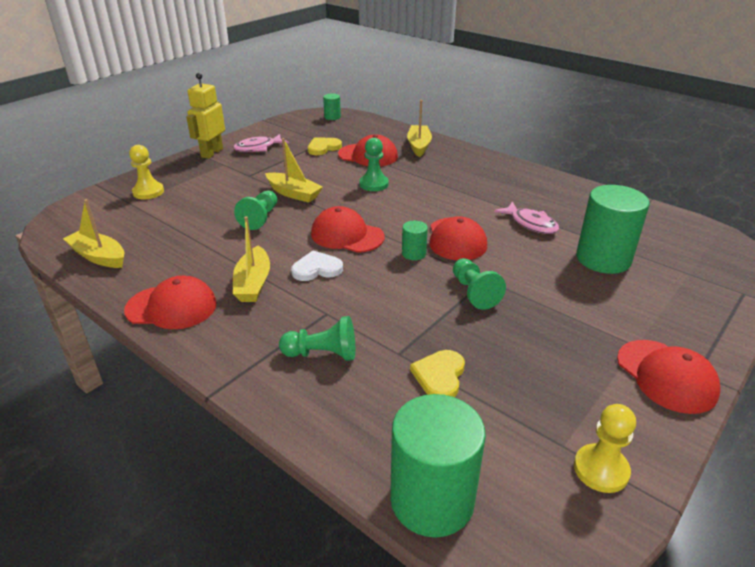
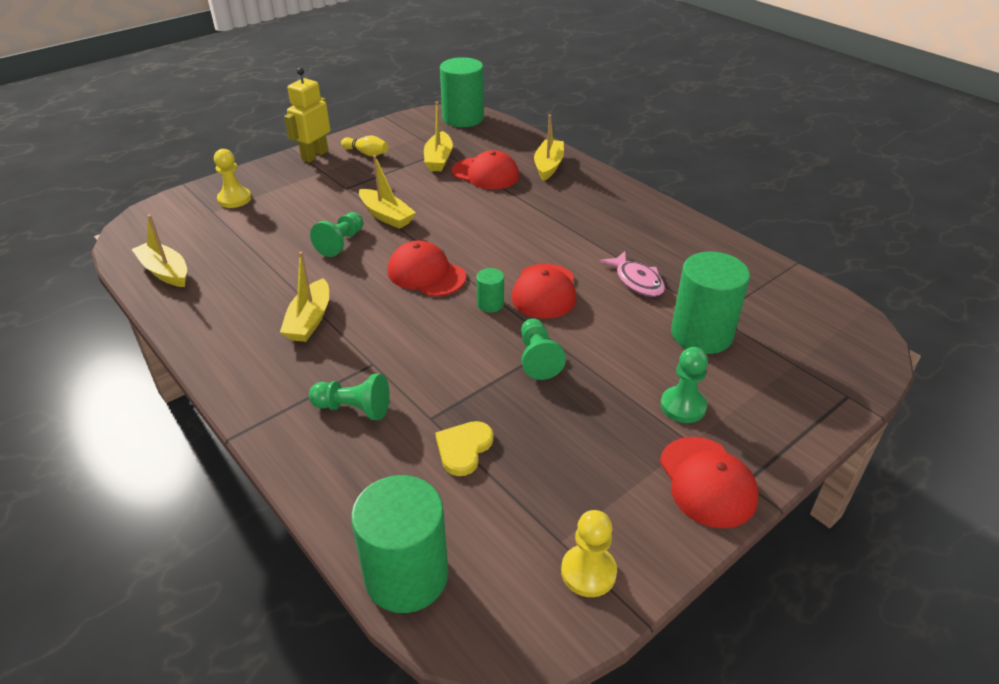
camera: 10 degrees right, 5 degrees up
red cap [124,276,217,329] -> none
pink fish [233,134,289,152] -> yellow bowling pin [341,135,388,156]
white heart [291,251,343,281] -> none
yellow heart [308,137,342,155] -> yellow boat [424,102,453,171]
green cylinder [323,93,341,120] -> green cylinder [440,57,484,127], size x2.16
green pawn [359,138,389,191] -> green pawn moved to [661,347,708,423]

